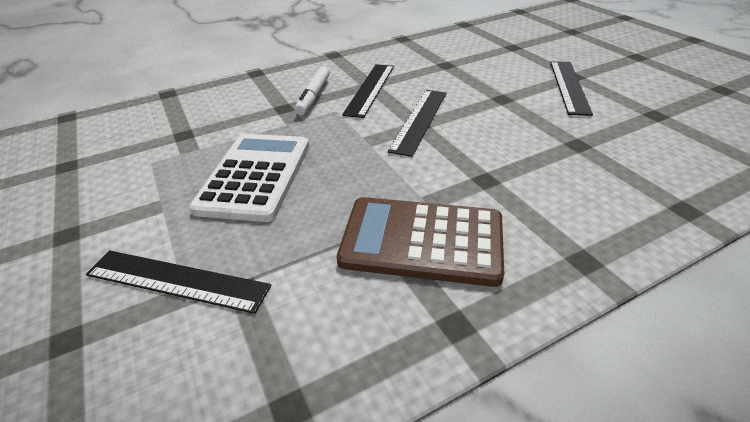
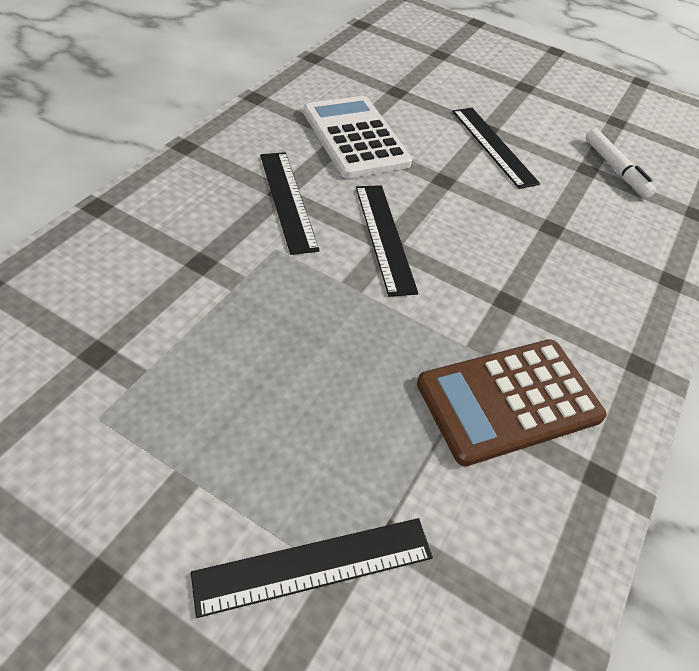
camera: 40 degrees left, 10 degrees up
white calculator [189,134,309,222] -> white calculator moved to [303,96,412,178]
white marker [295,66,330,115] -> white marker moved to [586,129,656,198]

